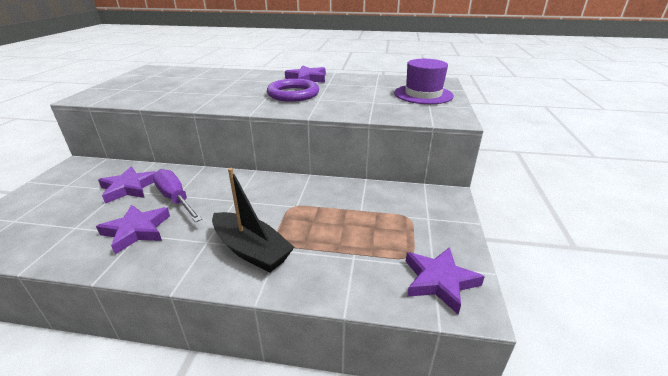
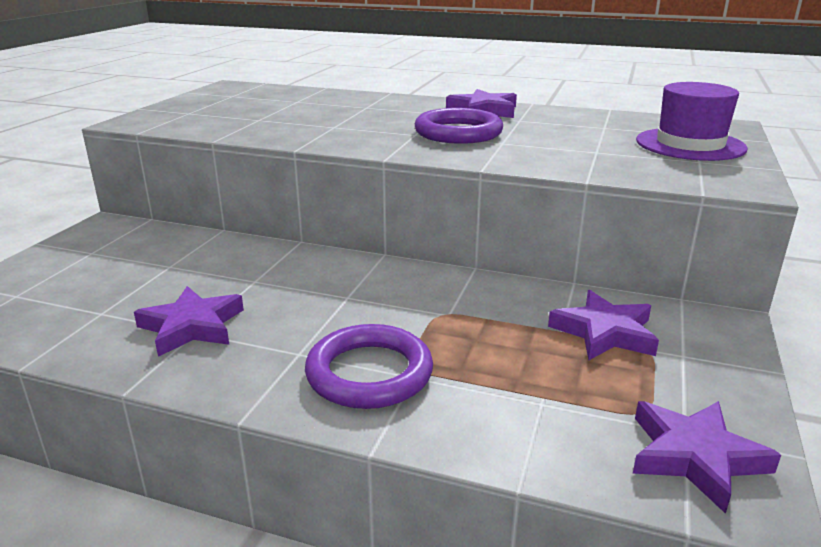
camera: 10 degrees right, 5 degrees down
purple star [98,166,156,204] -> purple star moved to [548,290,659,360]
purple screwdriver [153,169,202,222] -> none
black boat [212,168,294,272] -> purple ring [305,324,433,409]

